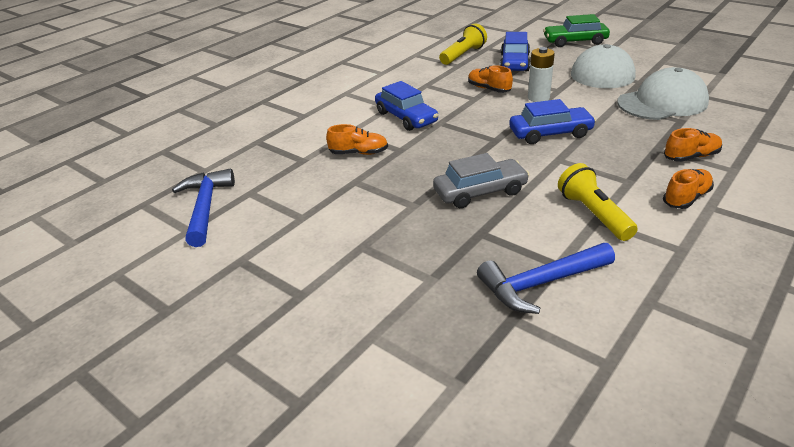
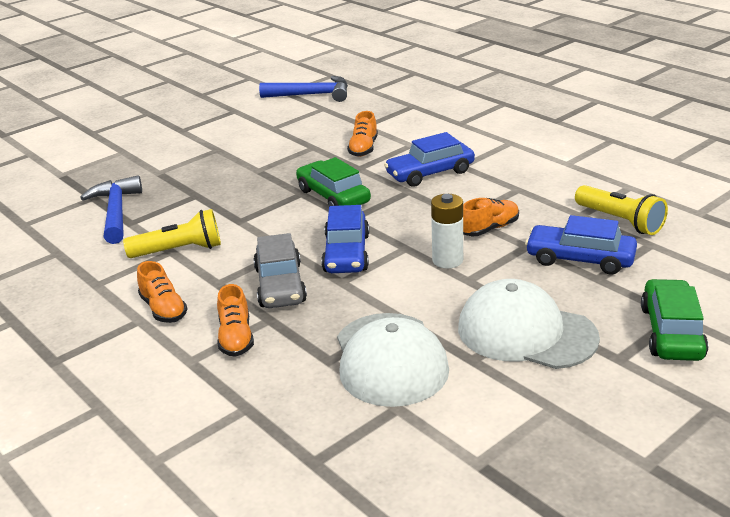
camera: 100 degrees right, 5 degrees down
grey car [433,153,530,208] -> grey car moved to [253,233,307,308]
none -> green car [296,157,371,206]

